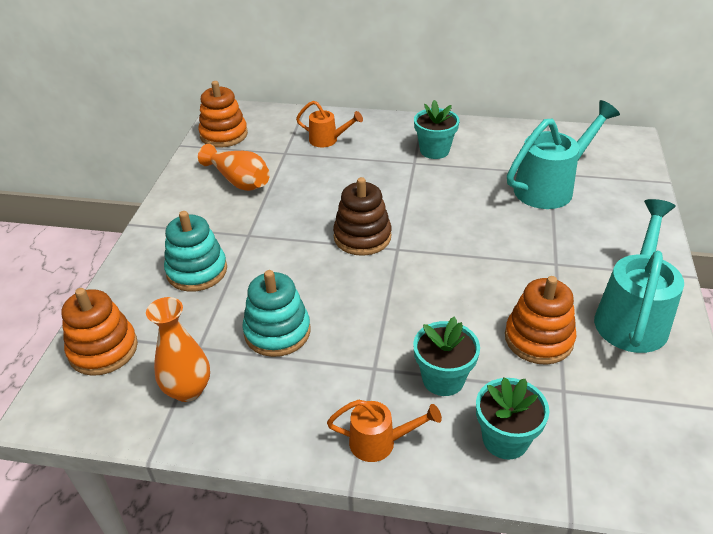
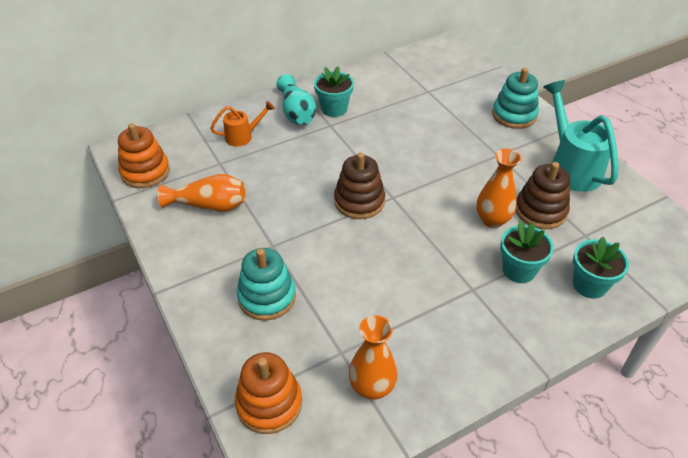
camera: 40 degrees left, 5 degrees up
turquoise stacking toy [243,270,310,357] -> turquoise stacking toy moved to [492,68,539,129]
orange watering can [327,400,442,462] -> none
orange stacking toy [505,276,576,365] -> brown stacking toy [516,162,570,229]
turquoise watering can [507,100,620,209] -> none
none -> turquoise vase [276,74,316,125]
none -> orange vase [477,148,521,228]

